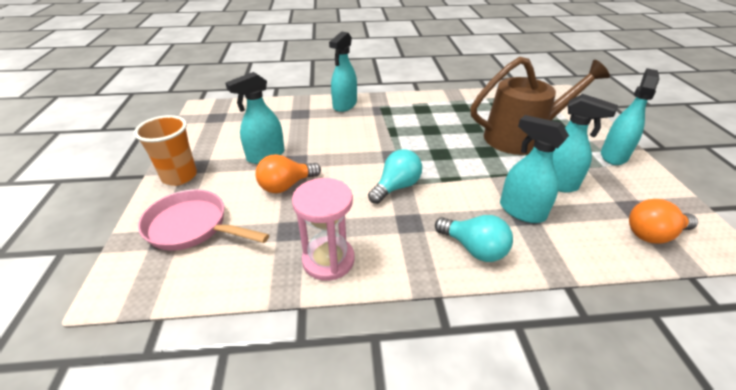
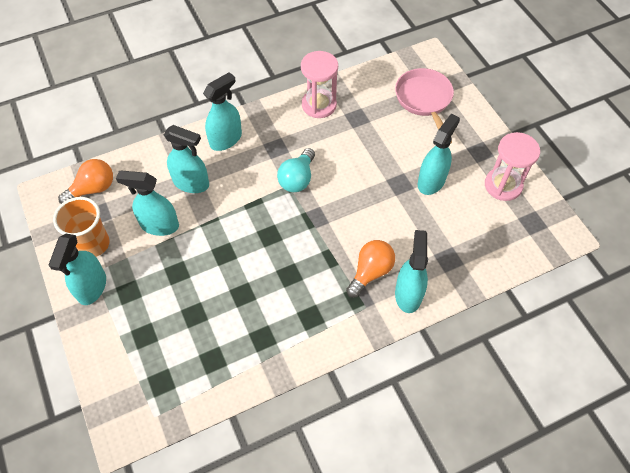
camera: 160 degrees right, 20 degrees up
orange cup [134,115,197,186] -> orange cup moved to [53,197,110,257]
pink pan [138,189,269,251] -> pink pan turned 105 degrees counterclockwise [395,68,454,144]
orange light bulb [255,154,321,193] -> orange light bulb moved to [346,240,395,298]
turquoise light bulb [435,215,513,262] -> turquoise spray bottle [203,72,242,151]
brown watering can [471,57,610,155] -> none
none -> pink hourglass [485,132,540,201]

